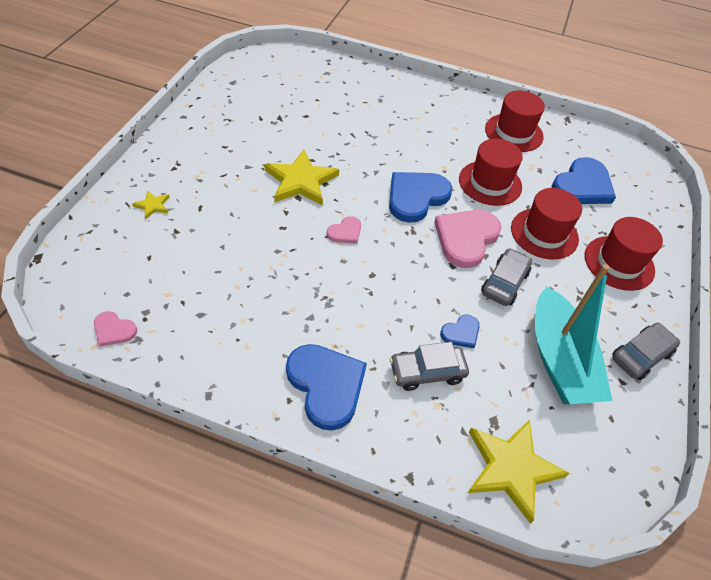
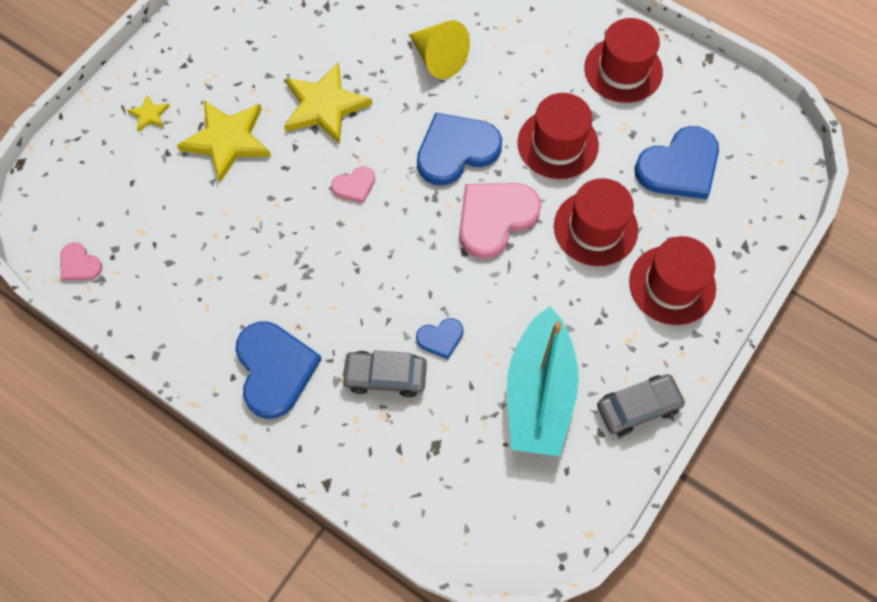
camera: 20 degrees right, 15 degrees up
yellow star [468,419,569,524] -> yellow star moved to [177,100,271,182]
grey car [481,248,532,306] -> none
none -> yellow cone [409,20,470,79]

